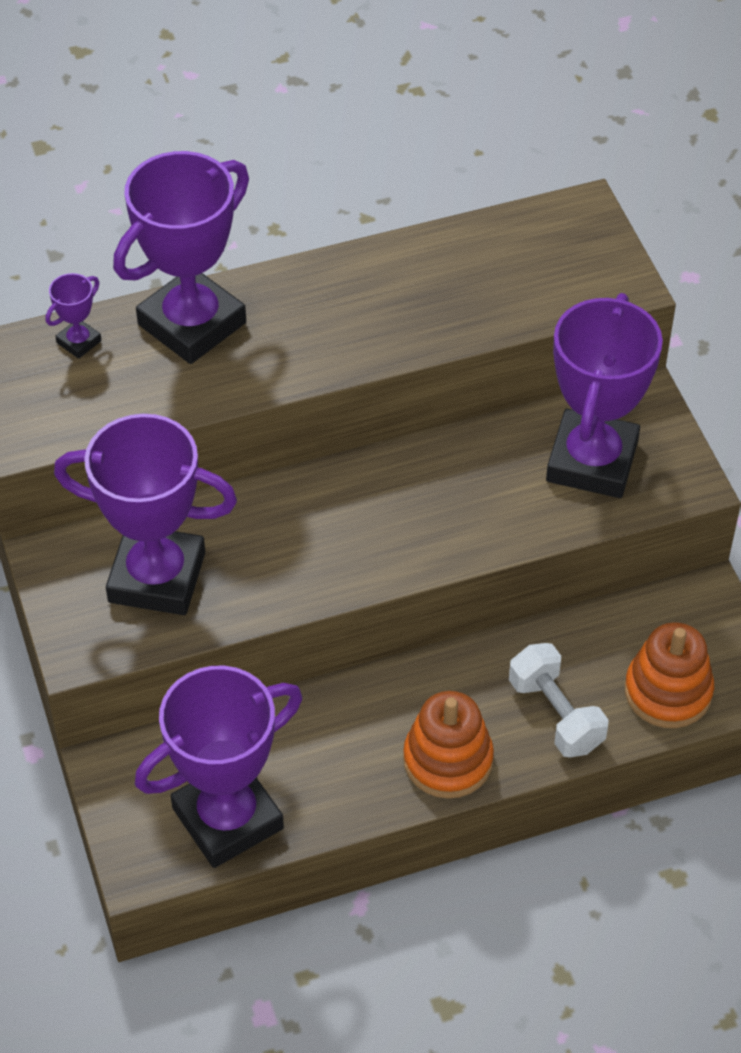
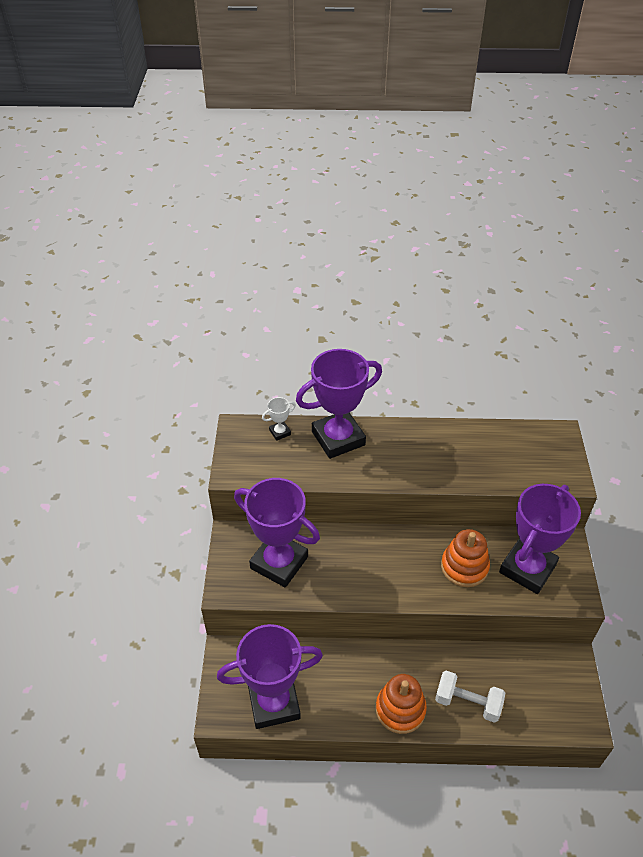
camera: 20 degrees right, 5 degrees down
purple trophy [45,273,101,359] -> white trophy [262,397,296,441]
white dumbbell [509,643,609,758] -> white dumbbell turned 60 degrees counterclockwise [435,671,505,723]
orange stacking toy [625,622,714,728] -> orange stacking toy moved to [441,529,490,587]

